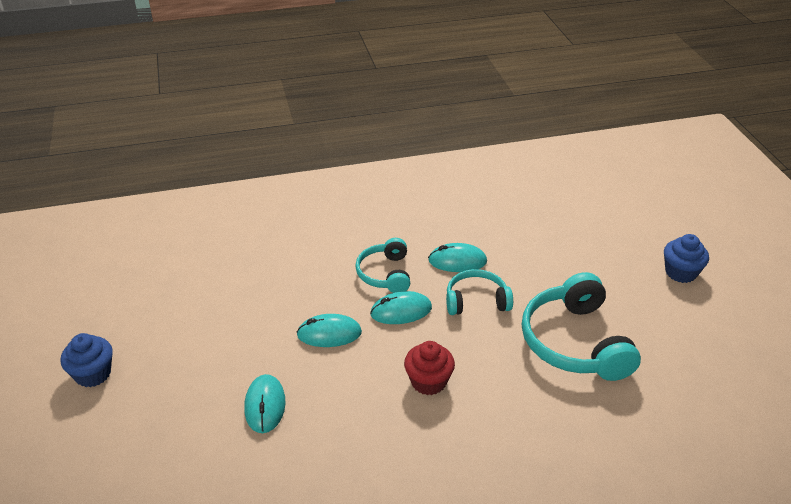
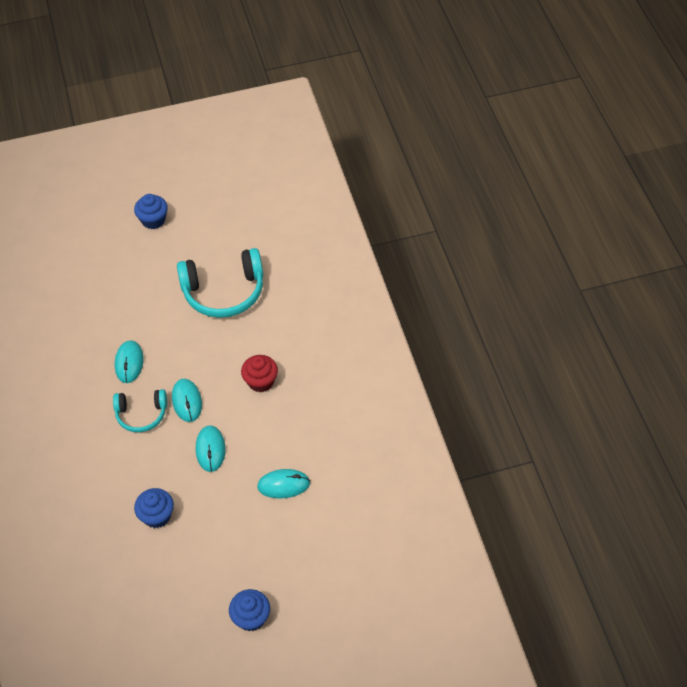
camera: 90 degrees left, 15 degrees up
turquoise headphones [446,269,513,315] -> none
none -> blue cupcake [134,488,174,528]

